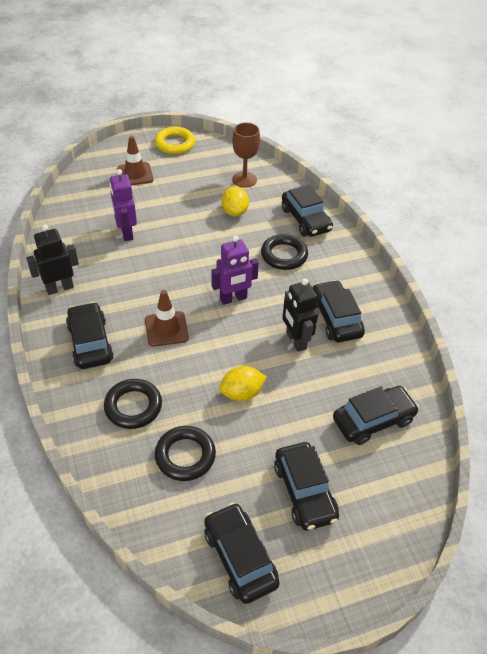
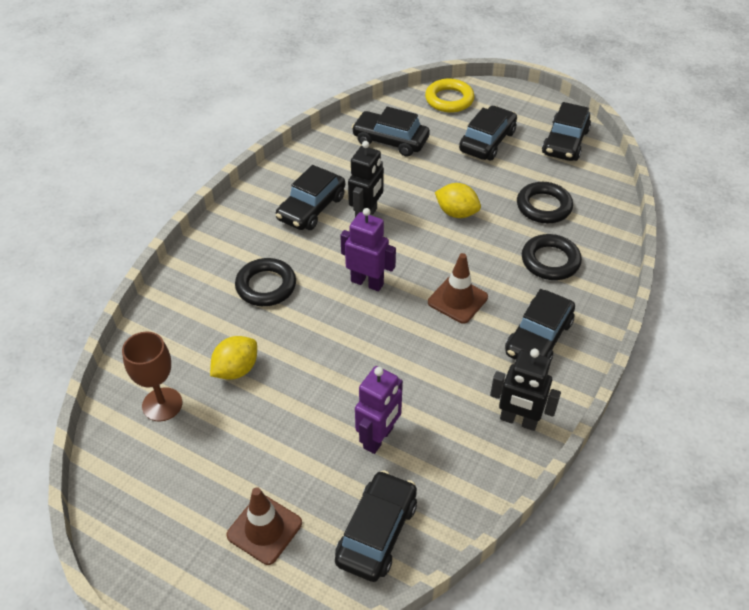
camera: 130 degrees left, 0 degrees up
yellow ring [155,127,195,154] -> yellow ring moved to [425,79,474,113]
black car [282,185,333,237] -> black car moved to [335,470,417,582]

